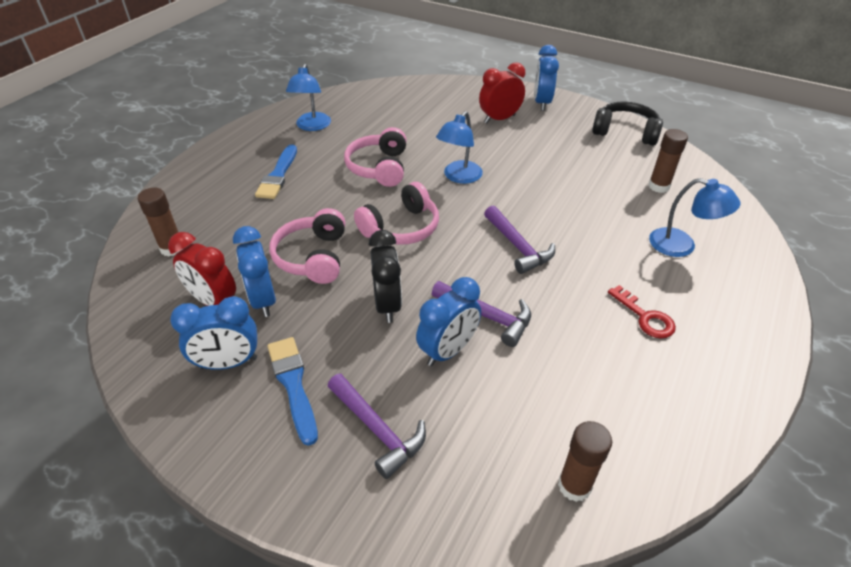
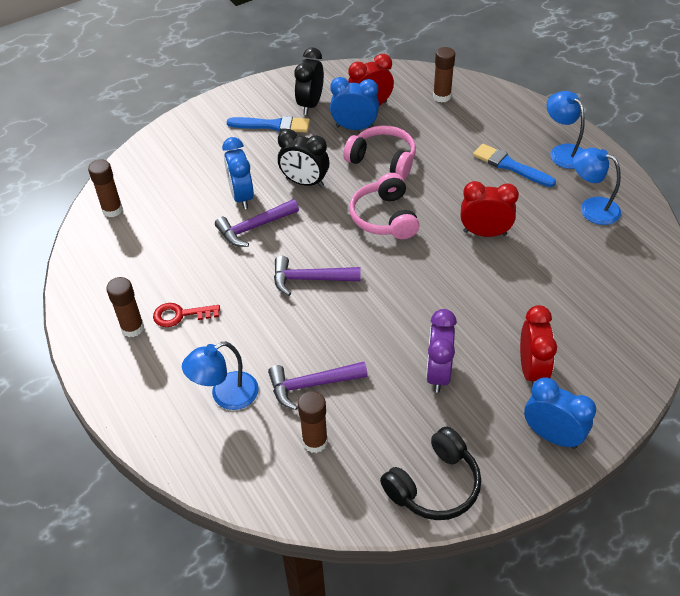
camera: 120 degrees right, 5 degrees up
blue clock [170,296,257,370] -> black clock [294,47,324,115]
purple hammer [328,374,426,479] -> purple hammer moved to [268,362,368,410]
pink headphones [344,127,407,187] -> red clock [461,181,519,237]
blue lamp [436,111,483,184] -> blue lamp moved to [547,91,584,169]
none -> brown glue stick [106,277,144,337]
none -> purple clock [426,309,457,393]

